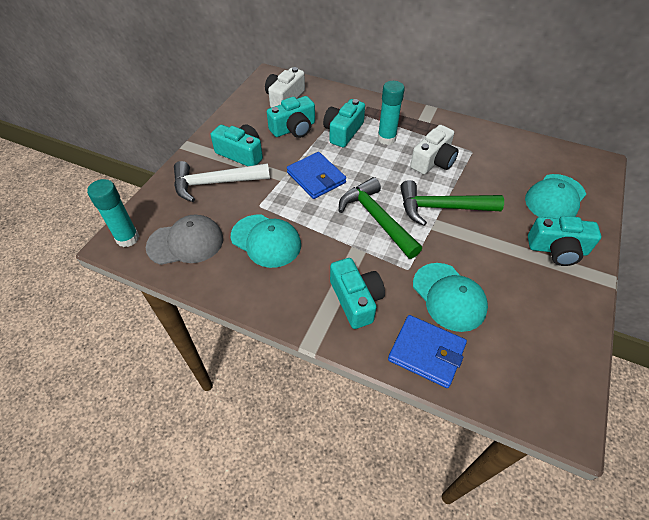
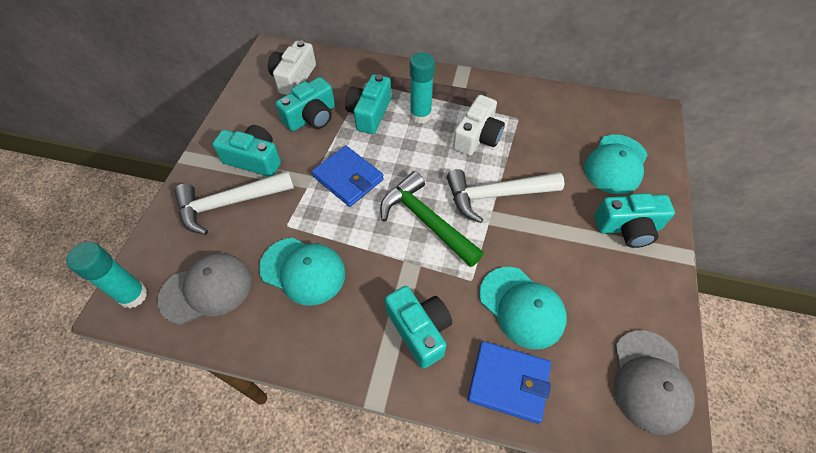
camera: 10 degrees left, 5 degrees up
green hammer [400,180,504,226] -> white hammer [447,169,564,223]
none -> grey cap [614,330,695,435]

